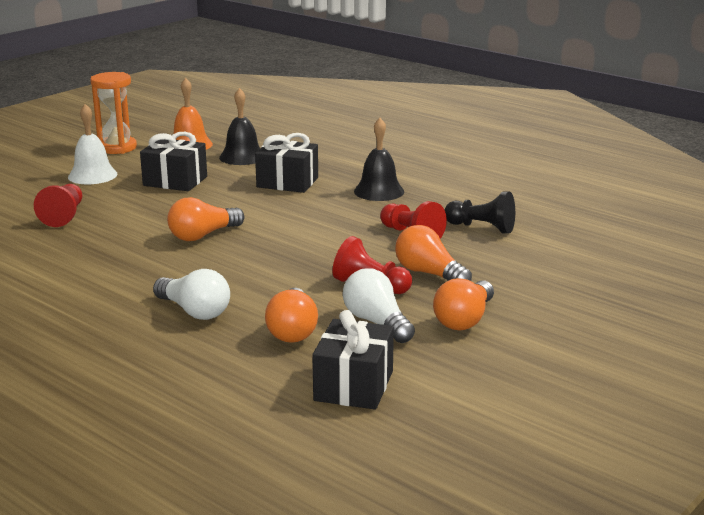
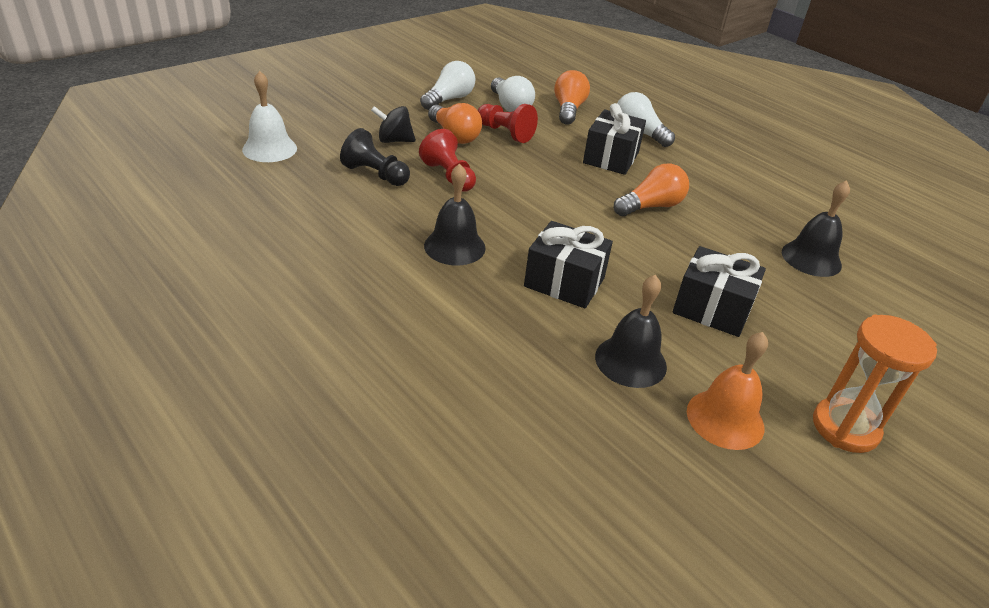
camera: 175 degrees left, 15 degrees up
red pawn [34,184,82,227] -> black bell [782,180,850,277]
white bell [68,104,118,184] -> white bell moved to [242,71,297,162]
black gift [312,310,394,409] -> black gift moved to [583,103,646,175]
orange light bulb [433,278,494,331] -> white light bulb [420,61,475,110]
none -> black spinning top [371,106,416,143]

